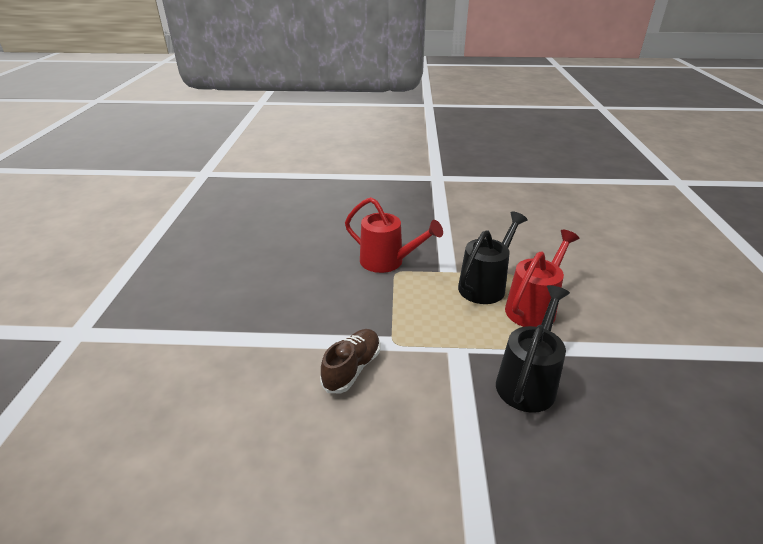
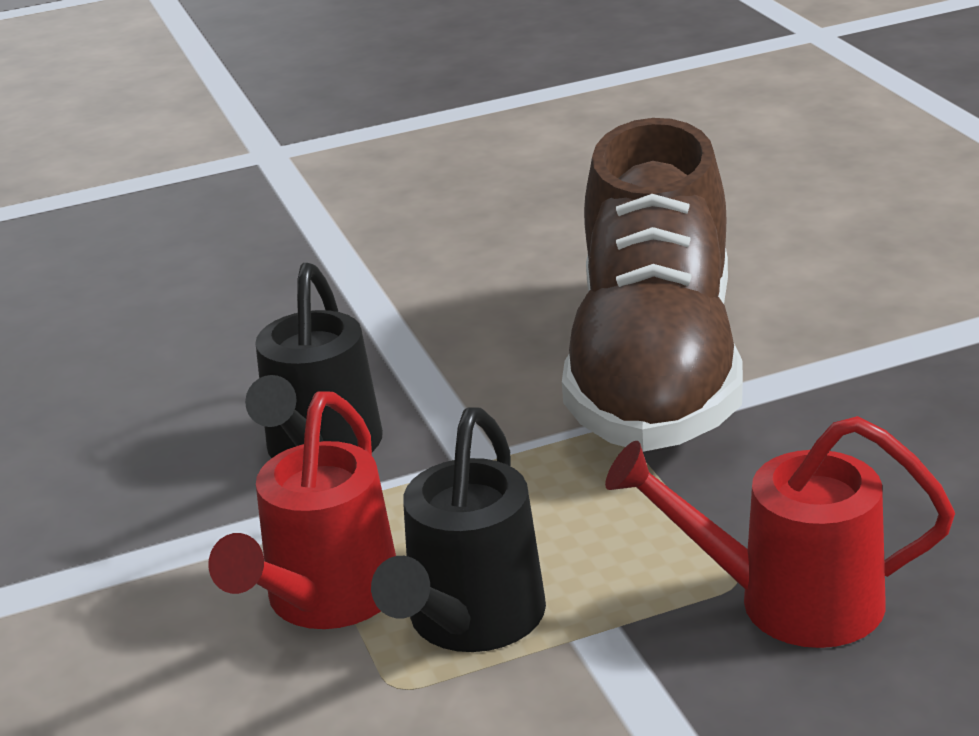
camera: 160 degrees right, 5 degrees down
brown shoe [320,329,380,393] -> brown shoe [562,118,743,452], size x2.40

